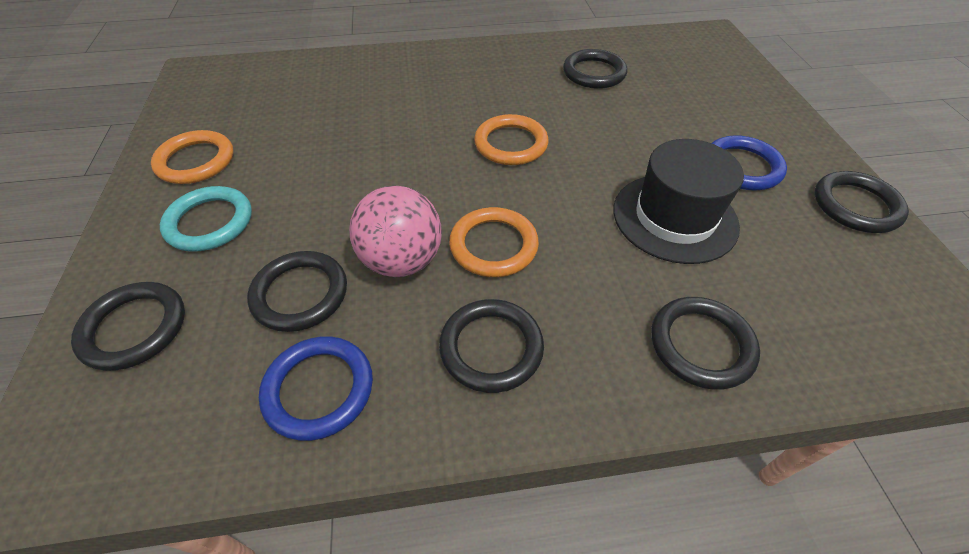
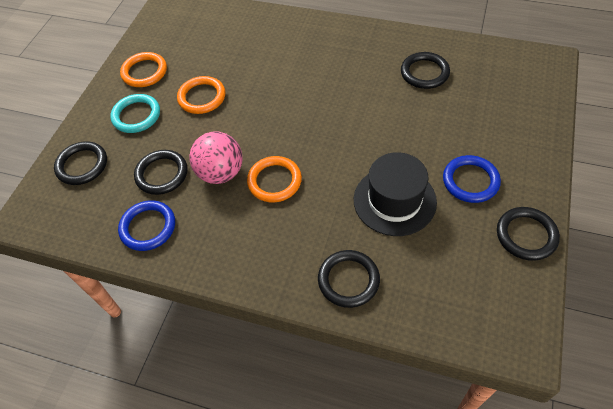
camera: 30 degrees right, 5 degrees up
black ring [439,299,544,393] -> none
orange ring [474,114,549,165] -> orange ring moved to [177,76,225,114]

